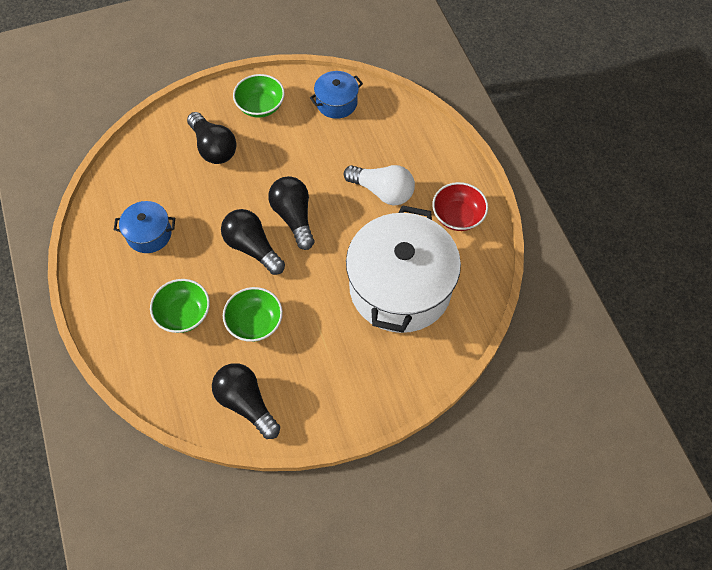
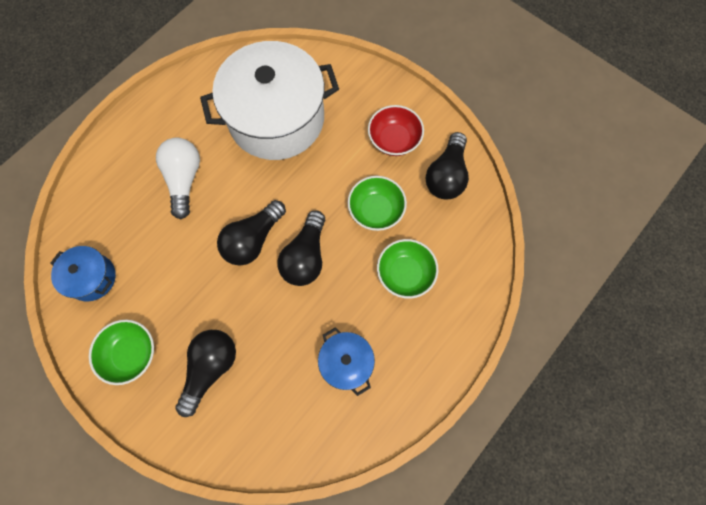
camera: 120 degrees left, 10 degrees up
red bowl [432,182,488,231] -> red bowl moved to [368,105,424,156]

